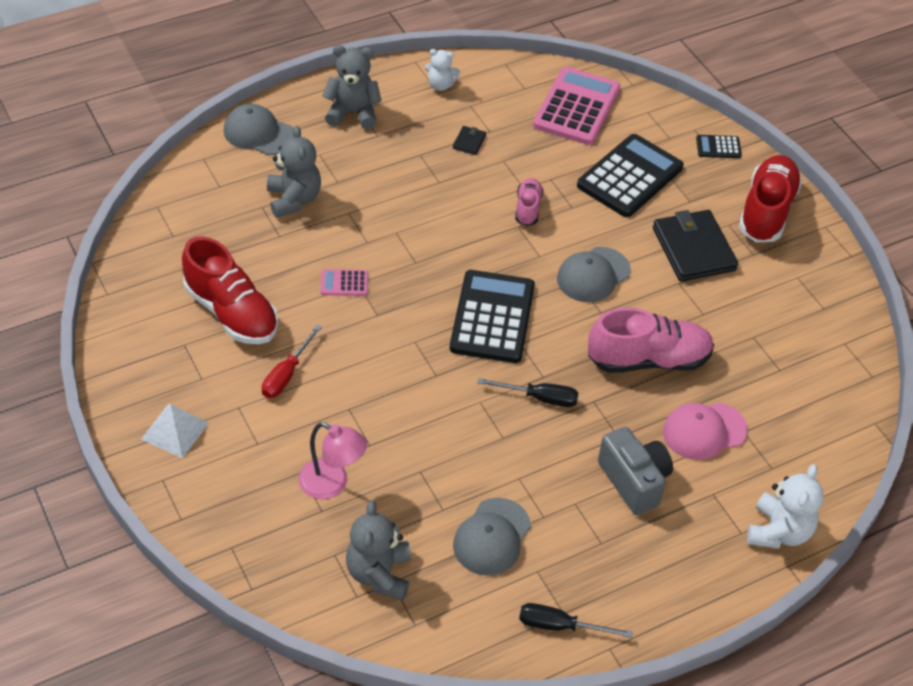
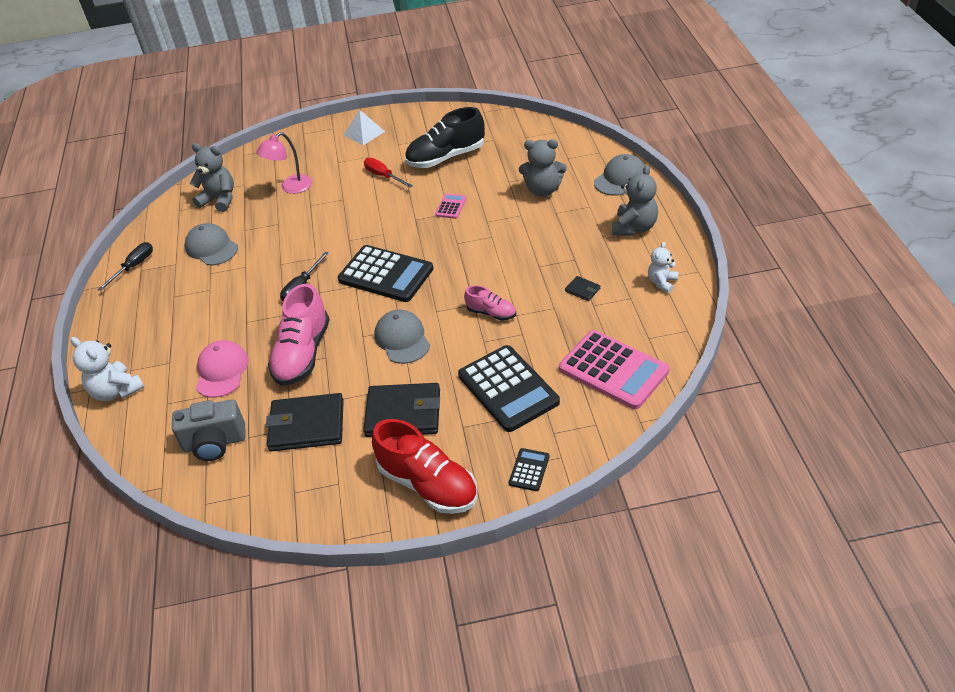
camera: 115 degrees right, 5 degrees down
red shoe [182,236,278,344] -> black shoe [405,107,485,168]
grey camera [598,427,673,515] -> grey camera moved to [172,399,246,461]
none -> black wallet [266,393,344,452]

